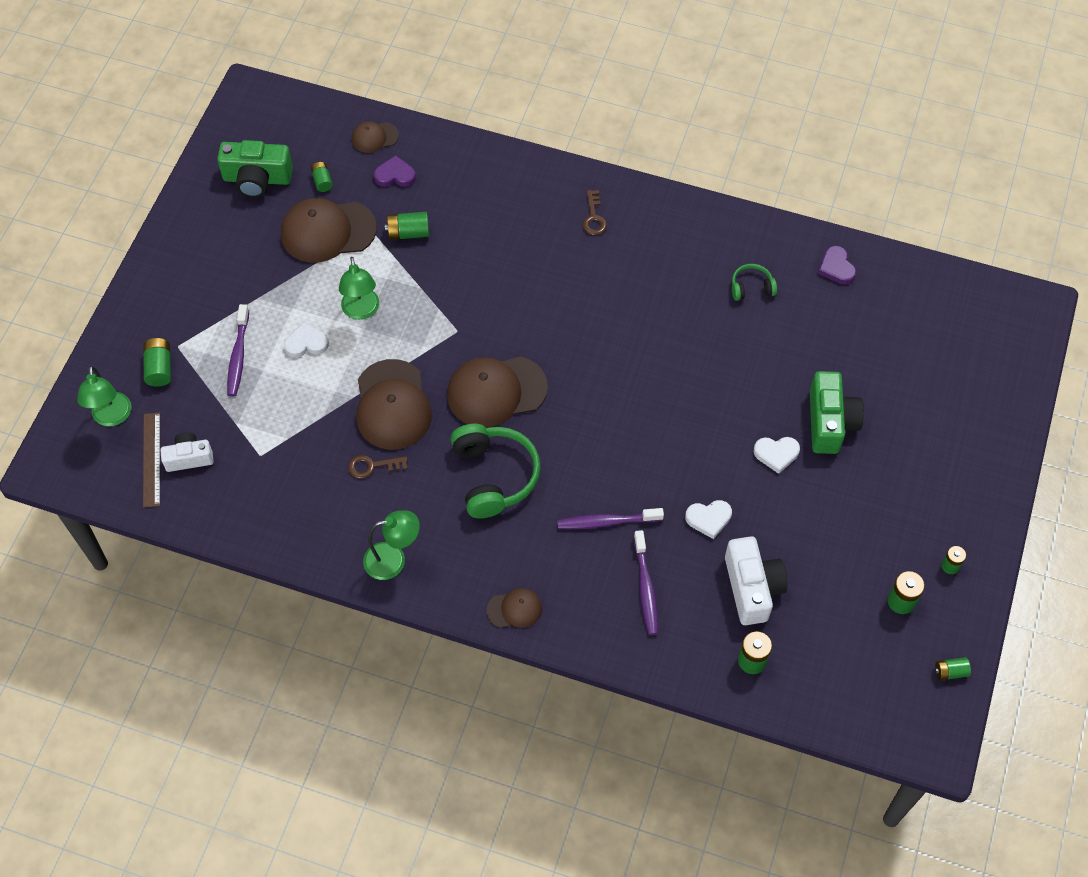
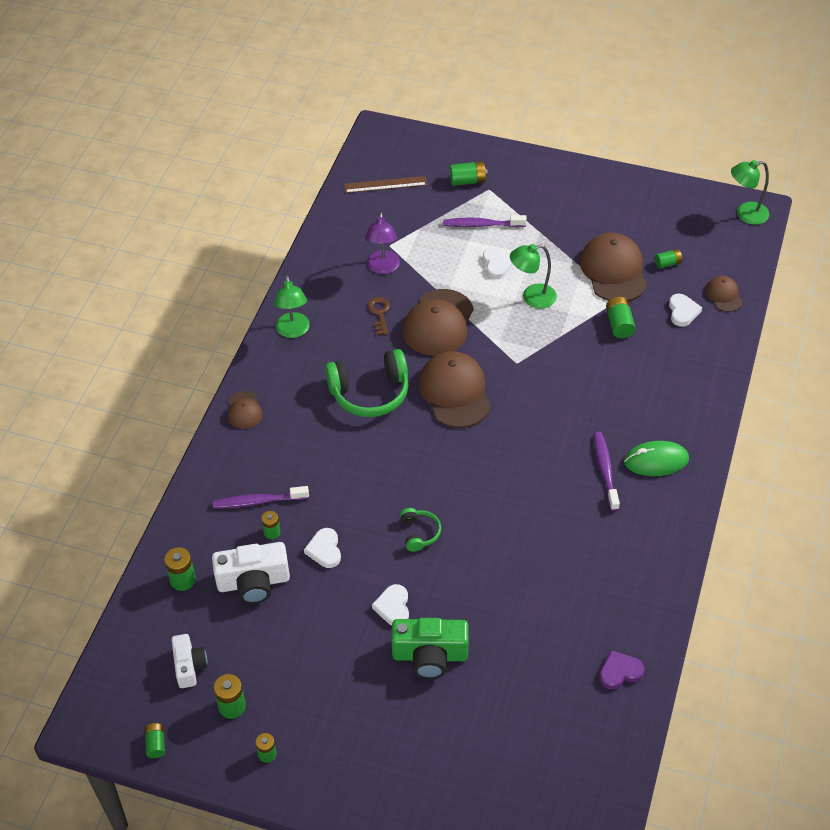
camera: 90 degrees right, 10 degrees down
green lamp [77,366,131,426] -> green lamp moved to [731,160,769,225]
white camera [160,432,214,472] -> white camera moved to [172,634,207,688]
green camera [217,140,293,198] -> none
brown cap [356,359,432,450] -> brown cap turned 60 degrees counterclockwise [402,289,474,356]
purple heart [374,155,416,187] -> white heart [669,294,702,327]
purple toothbrush [557,508,664,529] -> purple toothbrush moved to [594,432,620,511]
brown key [582,190,607,235] -> green mouse [624,441,689,476]
green headphones [732,264,777,301] -> green headphones moved to [400,508,441,552]
none -> green battery [261,511,280,539]
none -> purple lamp [365,211,400,274]

